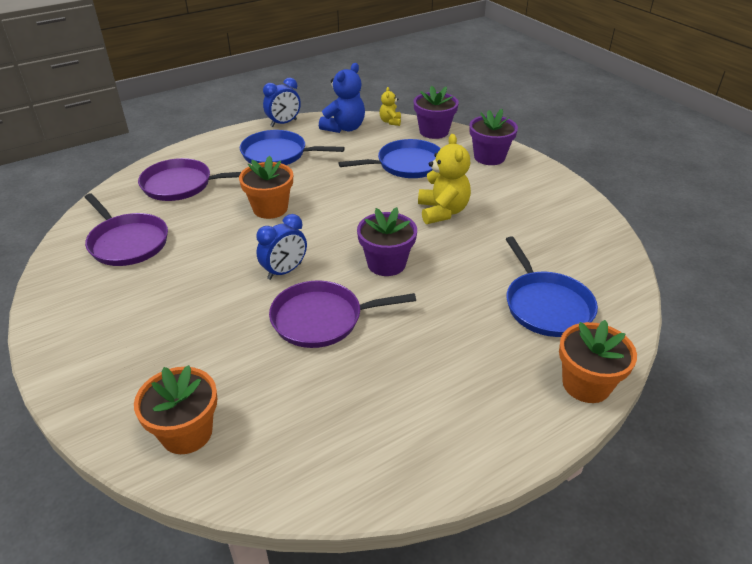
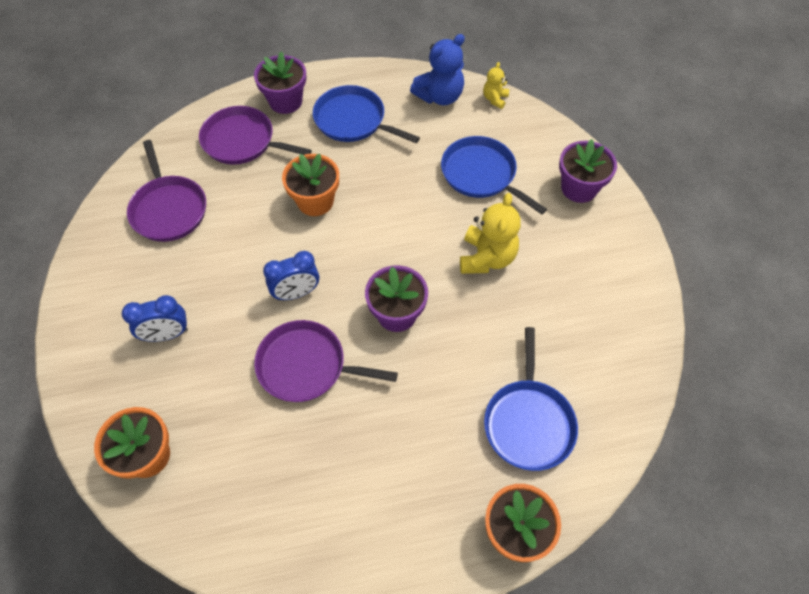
camera: 20 degrees right, 20 degrees up
blue clock [263,78,301,127] -> blue clock moved to [122,295,188,342]
blue pan [339,139,441,178] -> blue pan turned 135 degrees counterclockwise [441,136,547,215]
purple flower pot [414,86,459,139] -> purple flower pot moved to [254,52,306,114]

